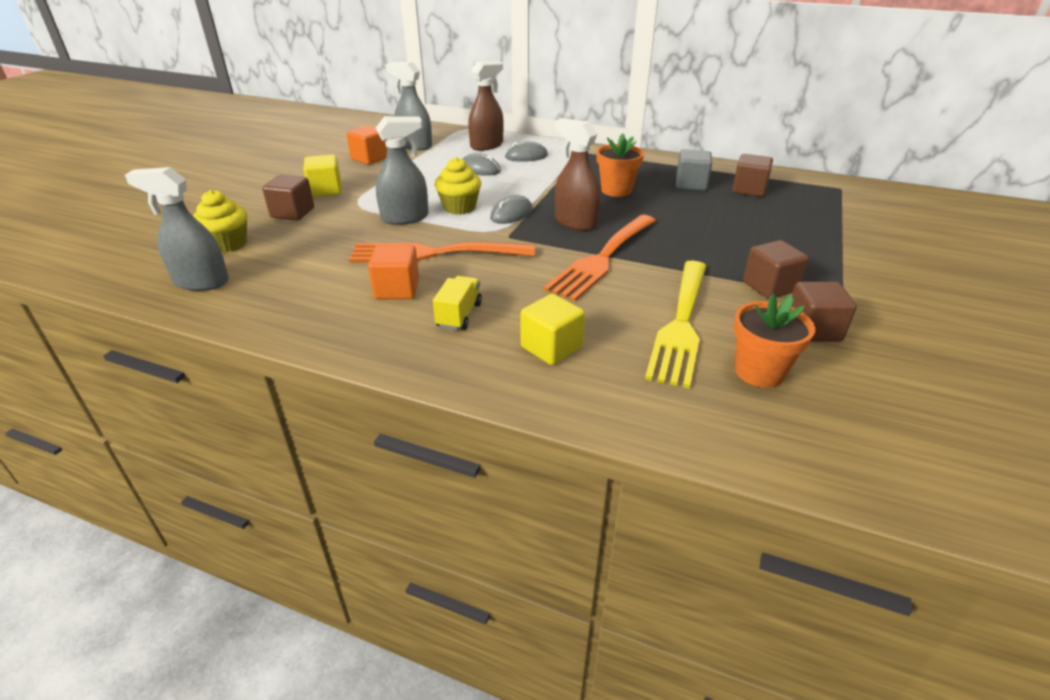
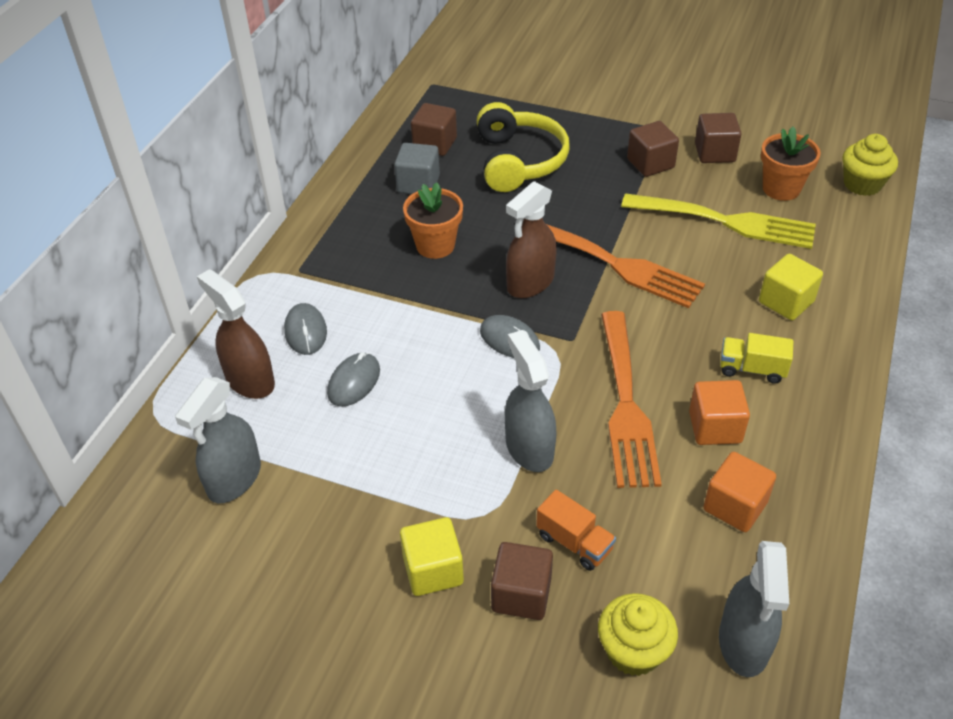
camera: 90 degrees left, 10 degrees up
orange cube [346,125,387,165] -> orange cube moved to [703,452,776,532]
yellow cupcake [435,157,481,215] -> yellow cupcake moved to [843,134,898,196]
none -> yellow headphones [477,102,570,192]
none -> orange truck [536,490,616,571]

